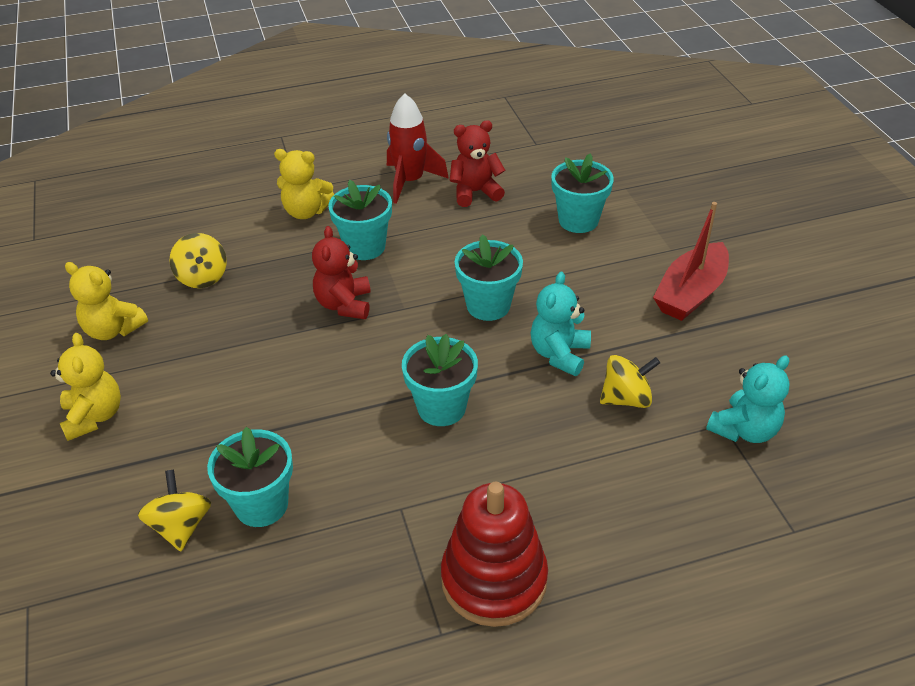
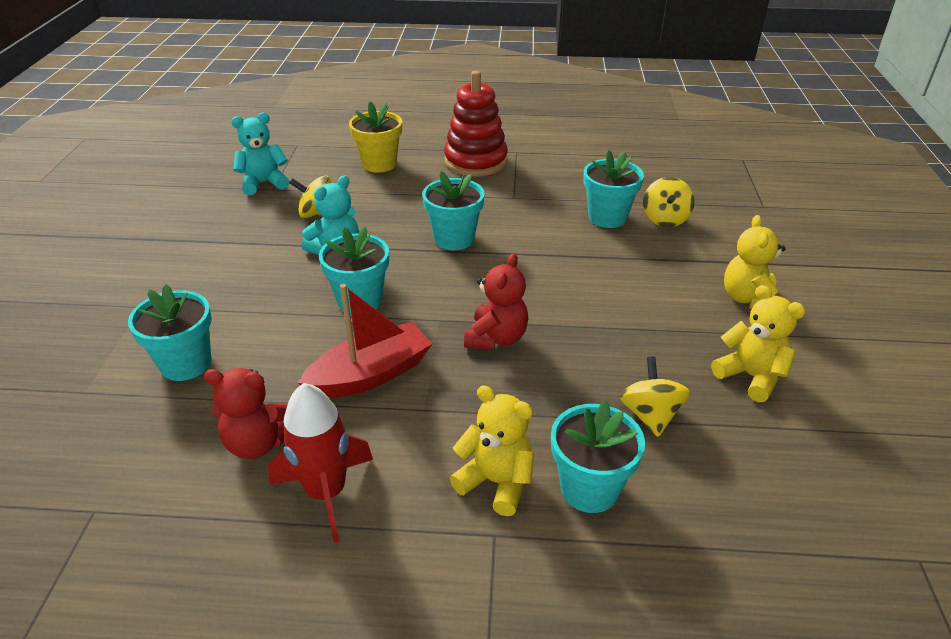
camera: 160 degrees left, 5 degrees down
turquoise flower pot [328,180,392,260] -> turquoise flower pot moved to [551,401,645,513]
red boat [653,202,729,321] -> red boat moved to [298,284,432,399]
none -> yellow flower pot [349,102,402,173]

